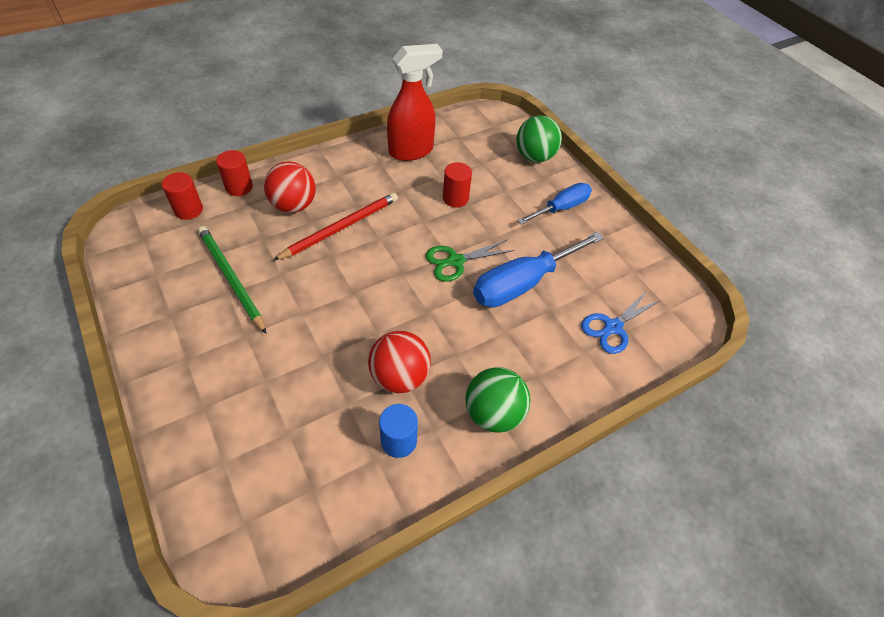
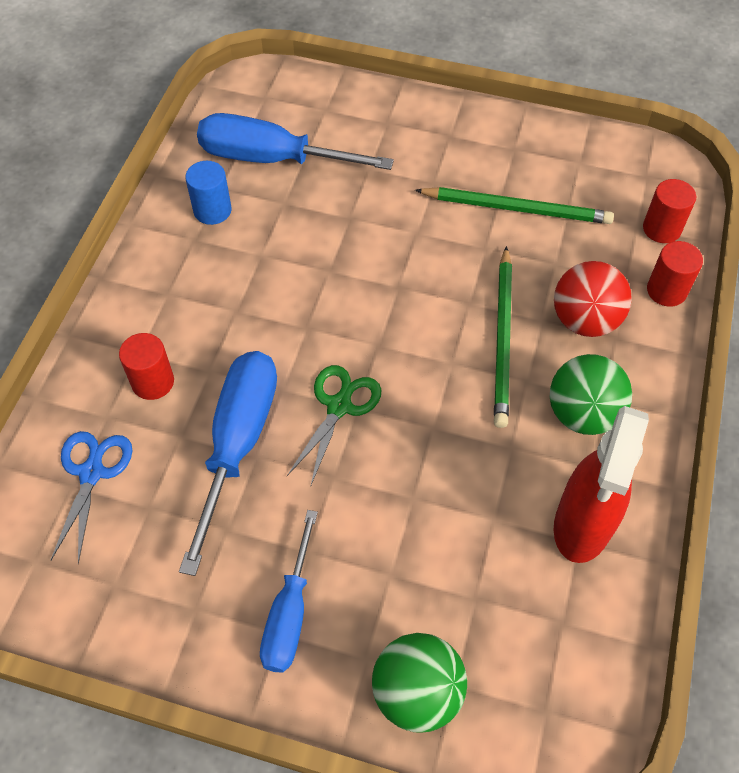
camera: 140 degrees right, 5 degrees up
red pencil [273,193,398,261] -> green pencil [494,246,512,428]
red ball [368,331,431,393] -> none
red cylinder [443,162,472,207] -> red cylinder moved to [119,333,174,400]
green ball [465,367,530,433] -> green ball moved to [550,354,632,435]
none -> blue screwdriver [197,113,394,170]

